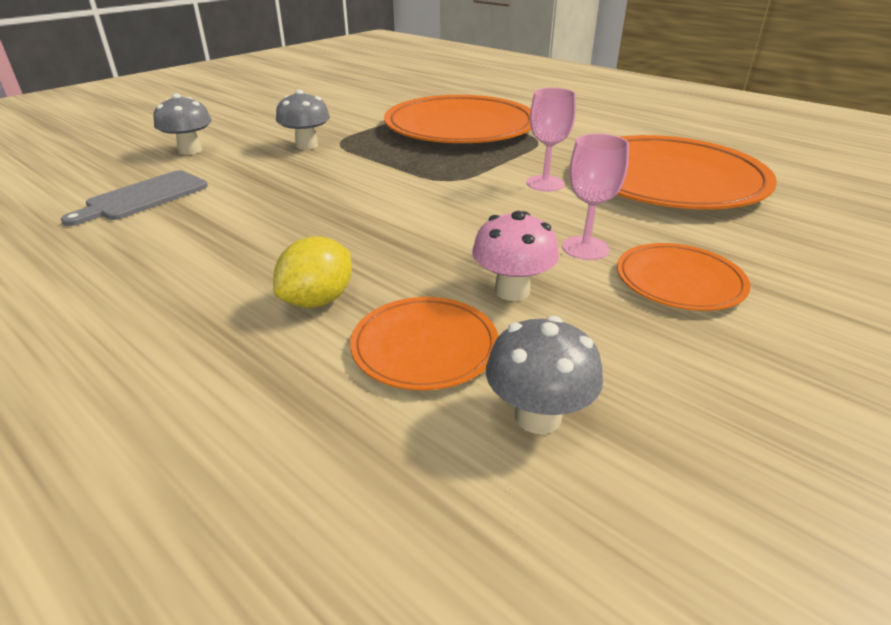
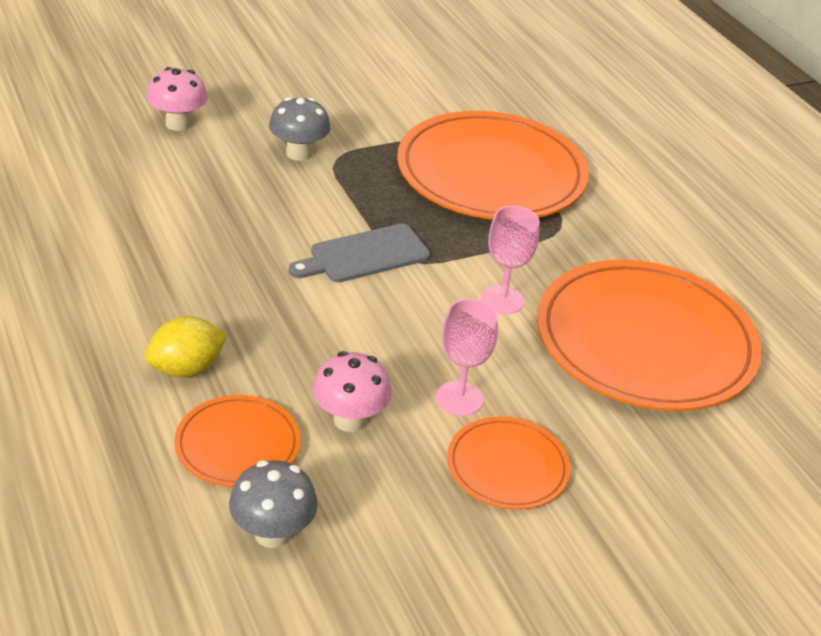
camera: 20 degrees right, 5 degrees up
grey cutting board [61,170,208,226] -> grey cutting board moved to [289,224,430,283]
grey mushroom [153,94,212,155] -> pink mushroom [147,67,208,131]

